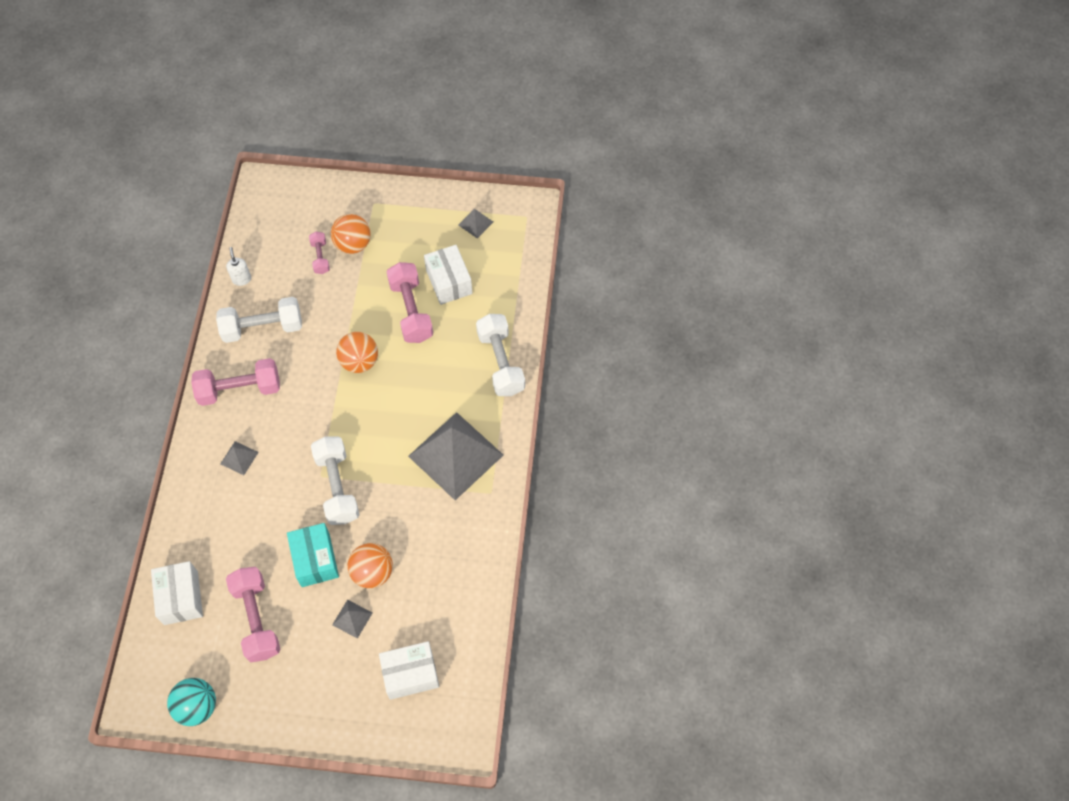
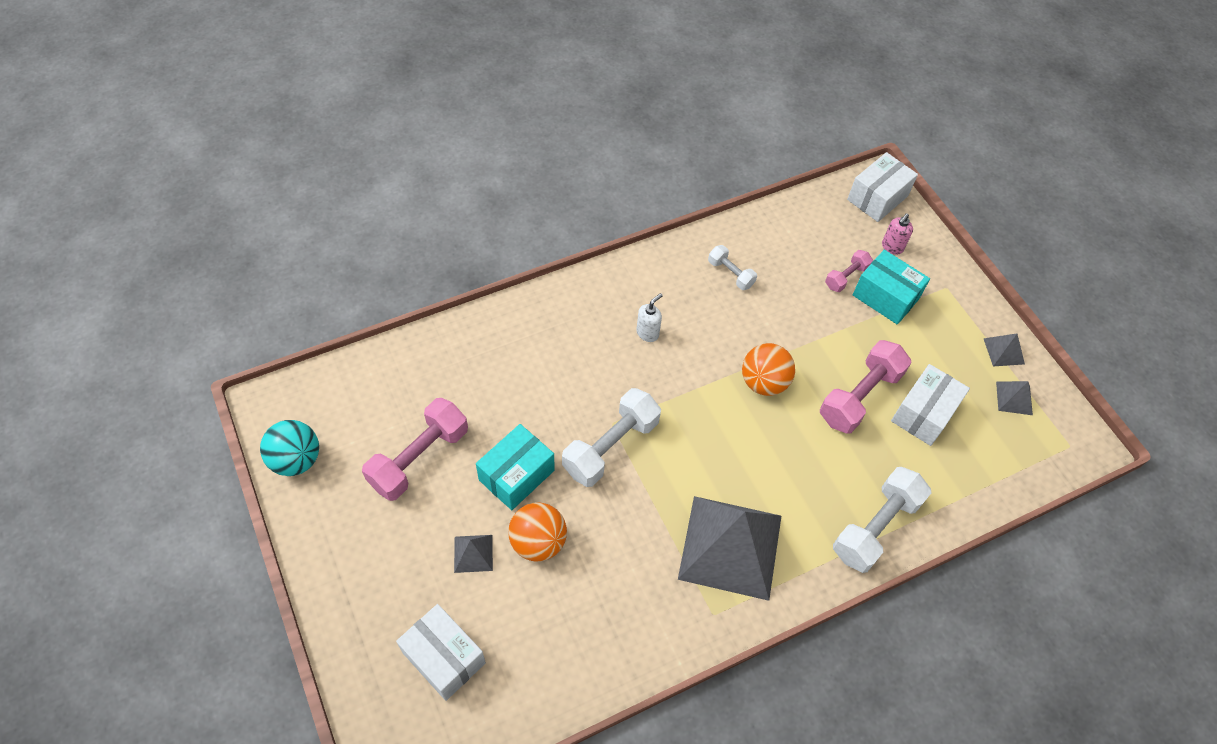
camera: 55 degrees right, 5 degrees down
white box [151,561,203,625] -> white box moved to [847,152,918,222]
pink dumbbell [191,358,280,406] -> none
white dumbbell [216,297,302,343] -> white dumbbell [708,245,757,290], size x0.54
grey pyramid [220,441,259,475] -> grey pyramid moved to [983,333,1025,366]
white soap dispenser [226,247,251,286] -> white soap dispenser moved to [636,293,663,342]
orange ball [331,214,371,254] -> turquoise box [853,250,930,325]
none -> pink soap dispenser [882,213,913,255]

